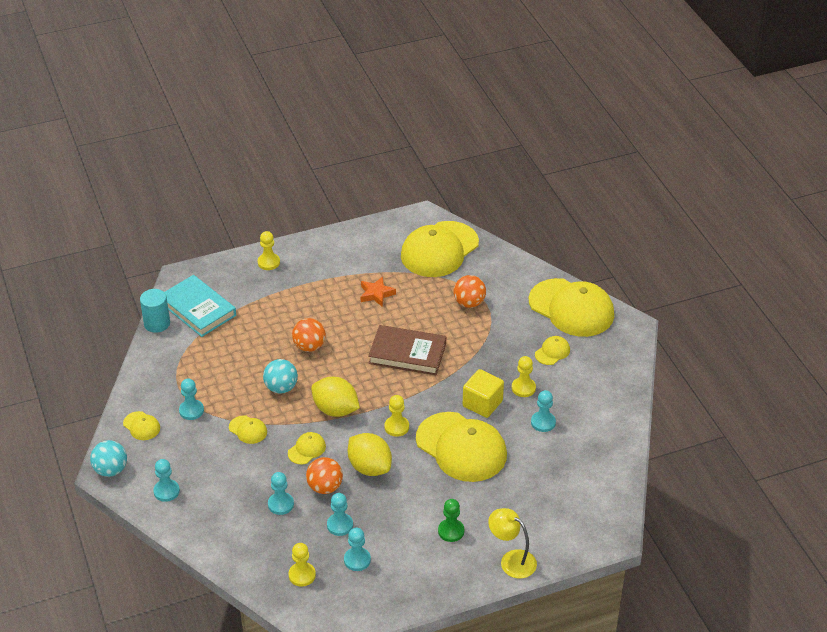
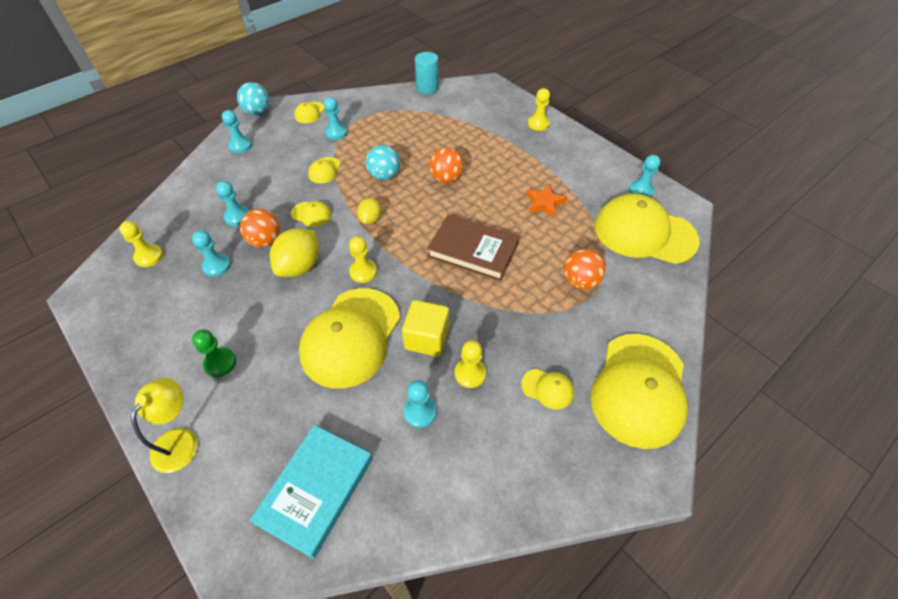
camera: 70 degrees right, 10 degrees up
turquoise book [164,275,236,337] -> turquoise book moved to [250,425,372,559]
yellow lemon [311,377,360,417] -> yellow lemon [357,198,381,224], size x0.58
turquoise pawn [344,528,371,571] -> turquoise pawn moved to [629,155,660,197]
brown book [368,325,446,375] -> brown book turned 60 degrees counterclockwise [427,215,519,281]

